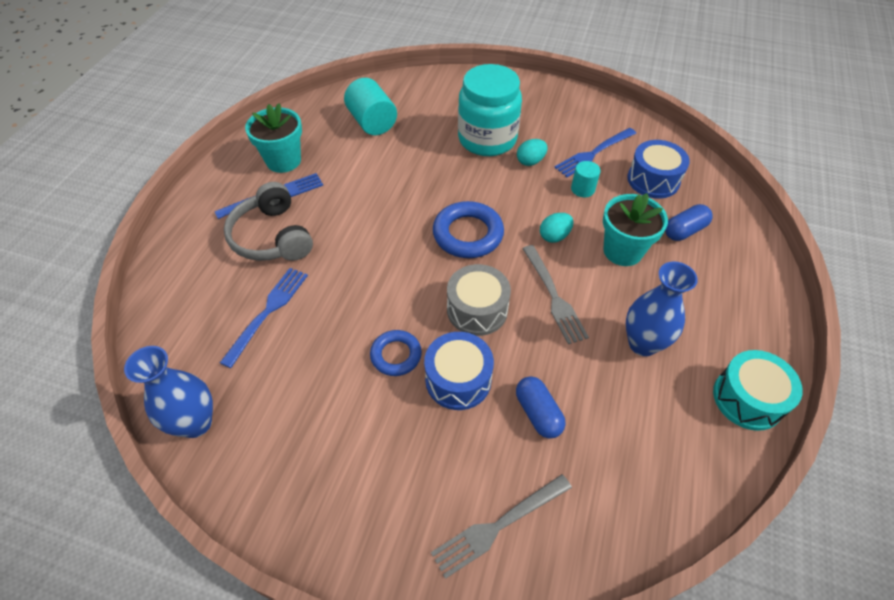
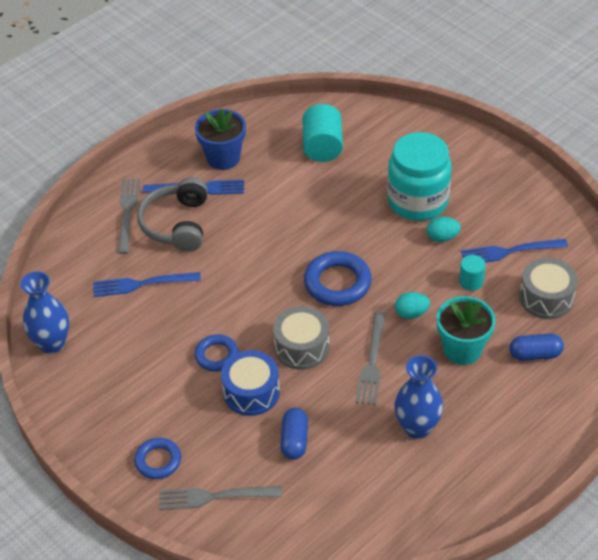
camera: 30 degrees right, 5 degrees down
blue fork [220,268,308,368] -> blue fork turned 150 degrees counterclockwise [93,272,201,297]
turquoise flower pot [245,103,302,173] -> blue flower pot [195,109,246,170]
blue drum [627,140,690,199] -> grey drum [519,258,578,319]
turquoise drum [713,350,803,431] -> none
none -> grey fork [117,178,140,254]
none -> blue ring [134,438,181,479]

